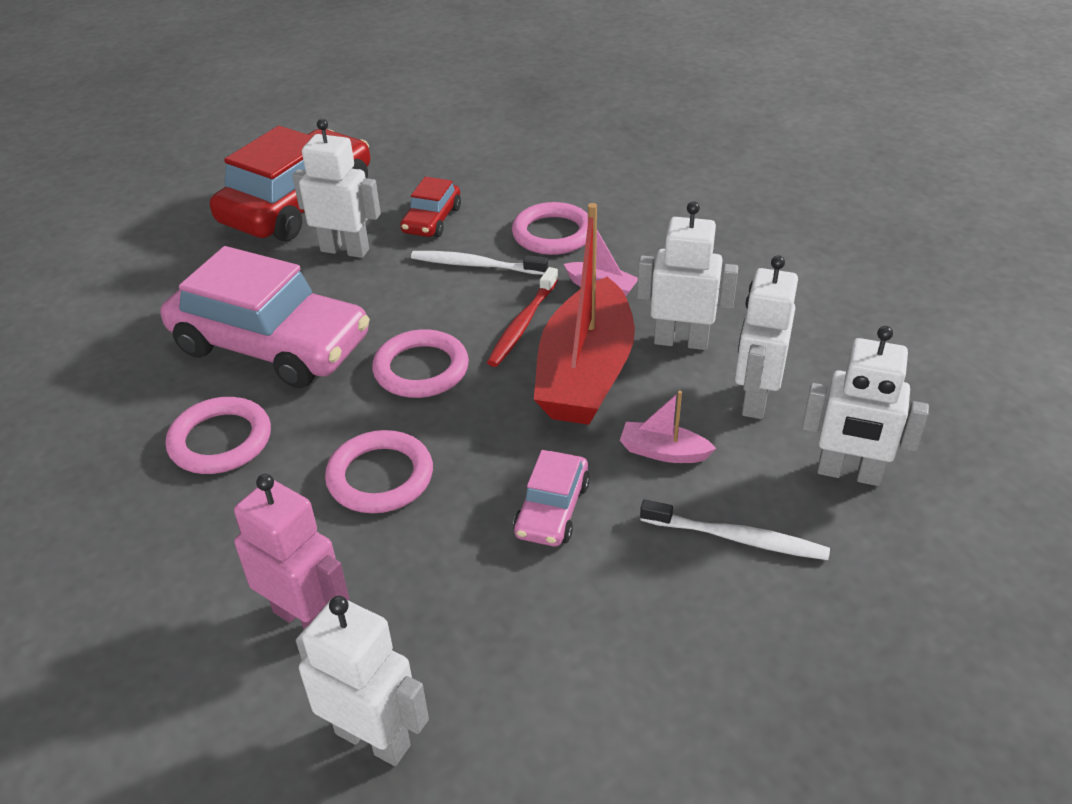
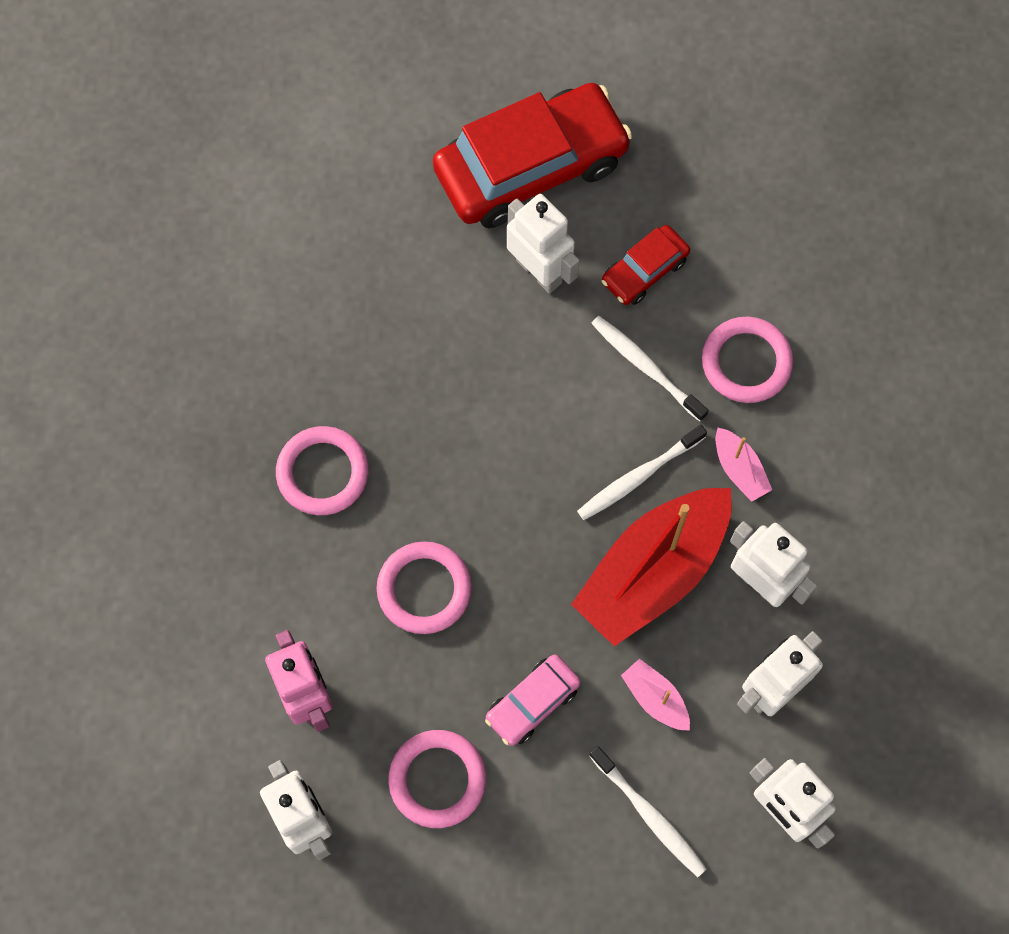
camera: 30 degrees right, 30 degrees up
pink car [160,246,370,388] -> none
pink ring [372,329,469,398] -> pink ring moved to [388,730,486,828]
red toothbrush [487,267,558,367] -> white toothbrush [577,425,707,520]

